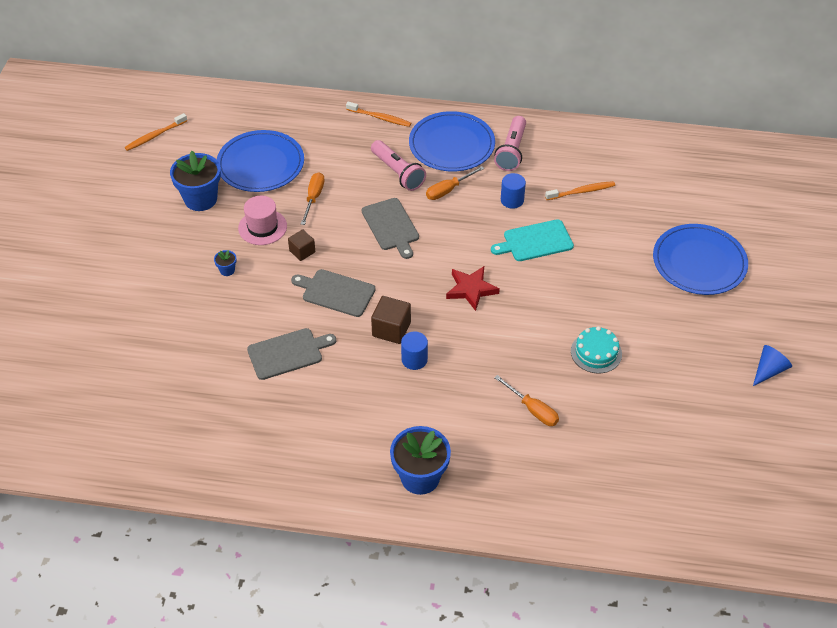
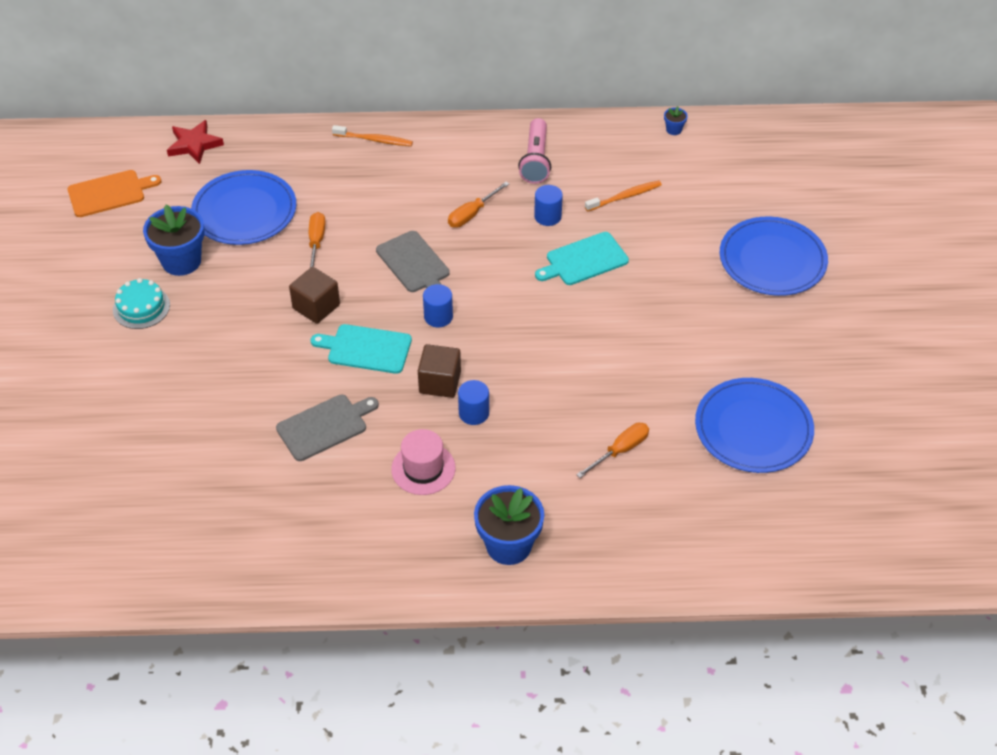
camera: 10 degrees left, 0 degrees up
orange toothbrush [125,113,187,151] -> orange cutting board [68,170,161,217]
blue flower pot [214,250,237,276] -> blue flower pot moved to [664,106,688,135]
pink hat [238,196,287,245] -> pink hat moved to [391,429,456,495]
brown cube [288,229,315,261] -> brown cube [289,267,340,324], size x1.52
grey cutting board [291,269,376,317] -> turquoise cutting board [311,324,412,374]
pink flashlight [371,140,426,191] -> none
blue plate [409,111,495,171] -> blue plate moved to [695,378,814,473]
red star [446,266,500,311] -> red star moved to [167,120,224,164]
orange screwdriver [494,375,559,426] -> orange screwdriver turned 75 degrees counterclockwise [576,423,649,478]
turquoise cake [571,326,622,373] -> turquoise cake moved to [113,278,170,329]
blue cone [753,345,792,386] -> none
none -> blue cylinder [423,284,453,327]

